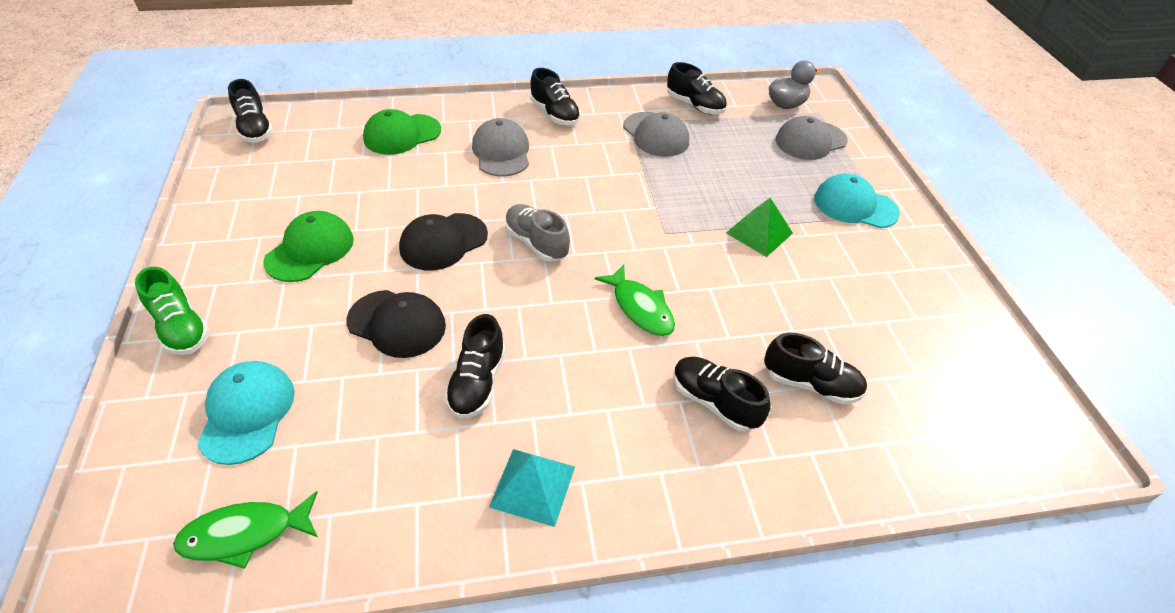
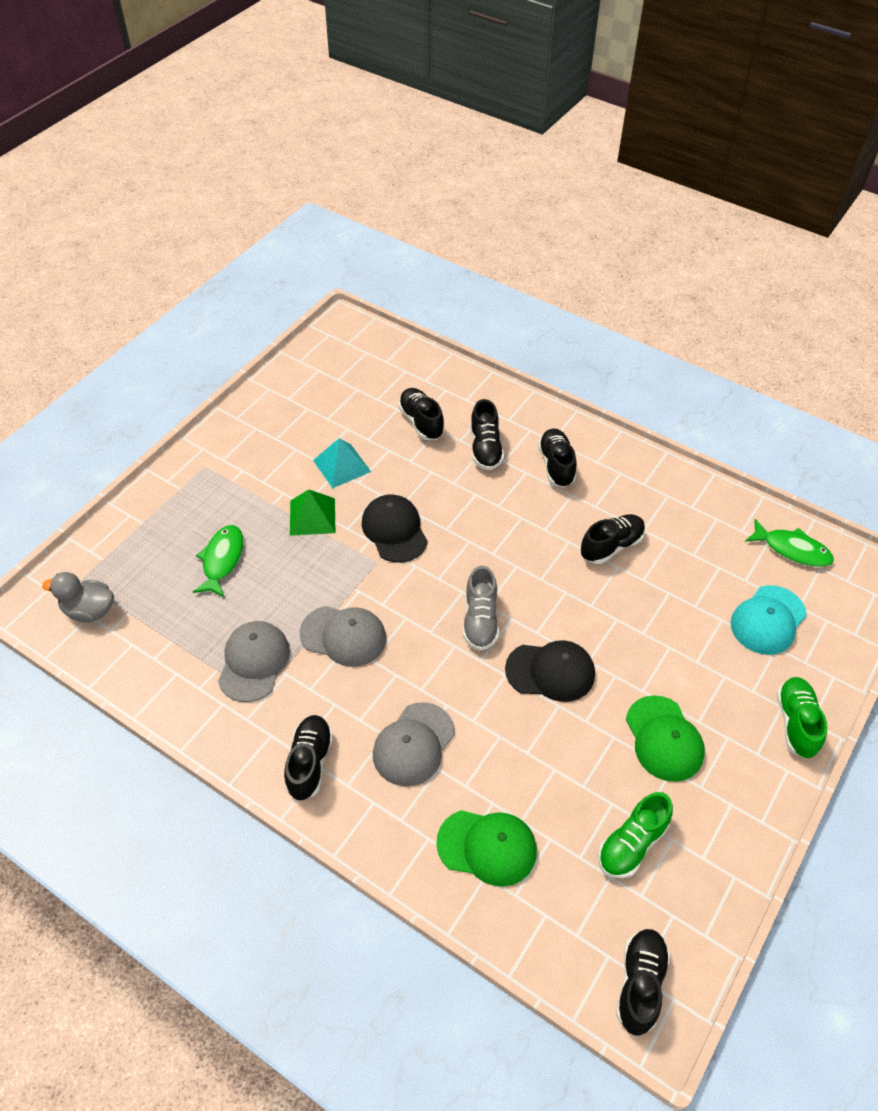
camera: 135 degrees left, 5 degrees up
green cap [263,211,354,282] -> green cap turned 90 degrees counterclockwise [626,695,705,782]
black cap [346,290,446,358] -> black cap moved to [362,495,428,563]
turquoise pyramid [489,449,575,527] -> turquoise pyramid moved to [313,438,371,488]
green fish [594,265,675,336] -> green fish moved to [193,525,243,598]
black shoe [667,62,727,114] -> black shoe moved to [538,429,577,487]
grey cap [776,116,848,160] -> grey cap moved to [300,606,386,667]
turquoise cap [814,174,900,228] -> none
none -> green shoe [598,792,673,878]

